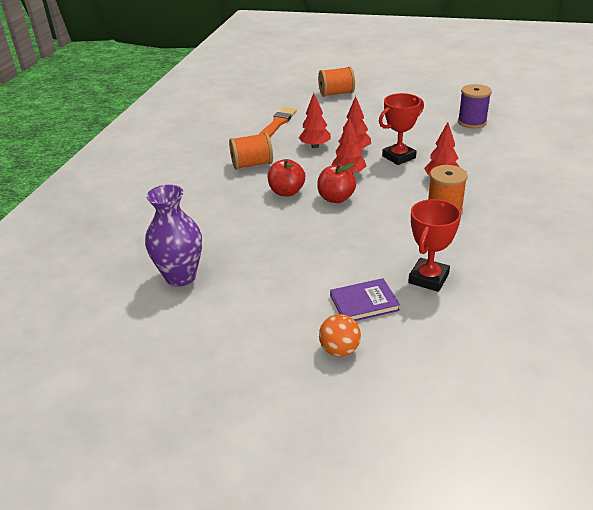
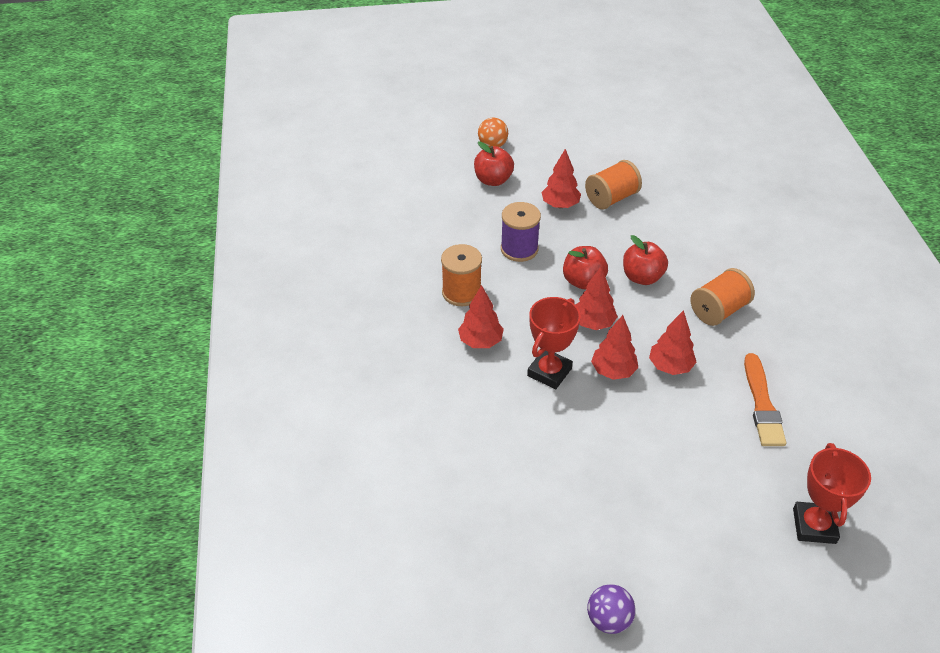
camera: 155 degrees right, 10 degrees up
purple vase [145,185,202,287] -> none
orange spool [318,66,355,97] -> orange spool moved to [585,160,642,209]
purple book [330,278,400,321] -> red apple [474,141,514,186]
red trophy [408,199,461,292] -> red trophy moved to [793,443,871,544]
purple spool [458,84,492,128] -> purple spool moved to [501,202,541,262]
none -> red tree [542,149,581,208]
none -> purple ball [587,584,636,634]

